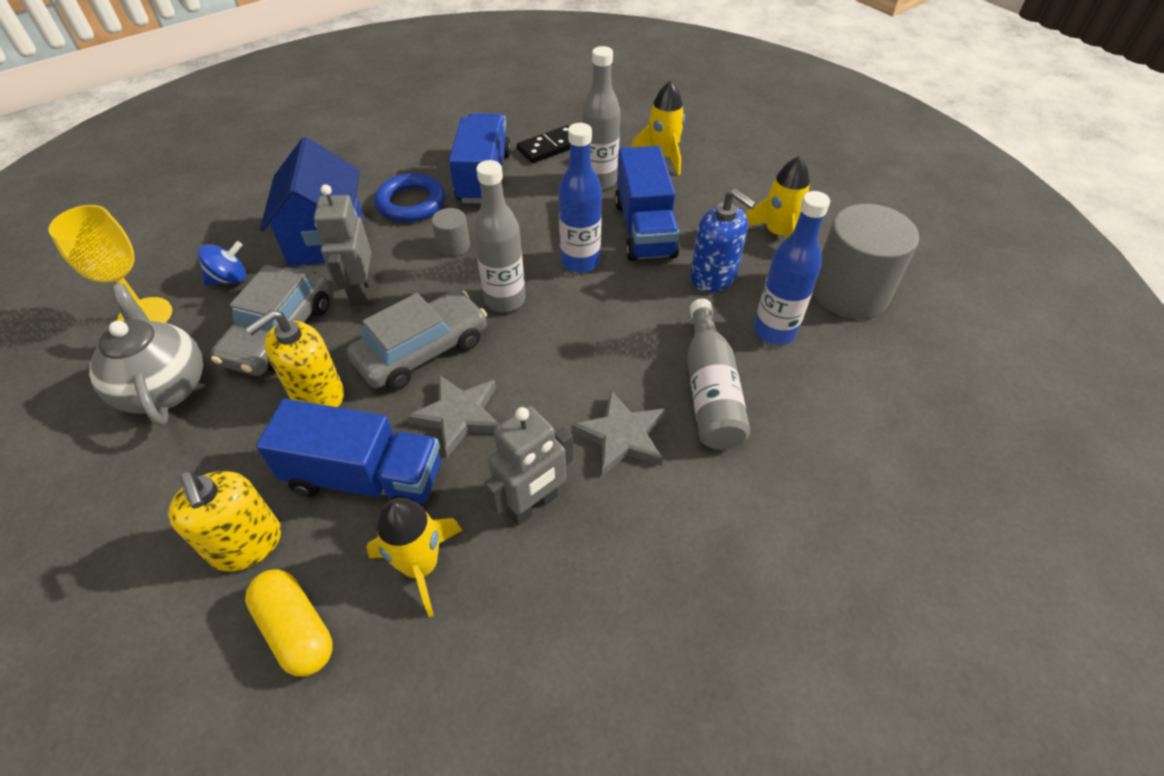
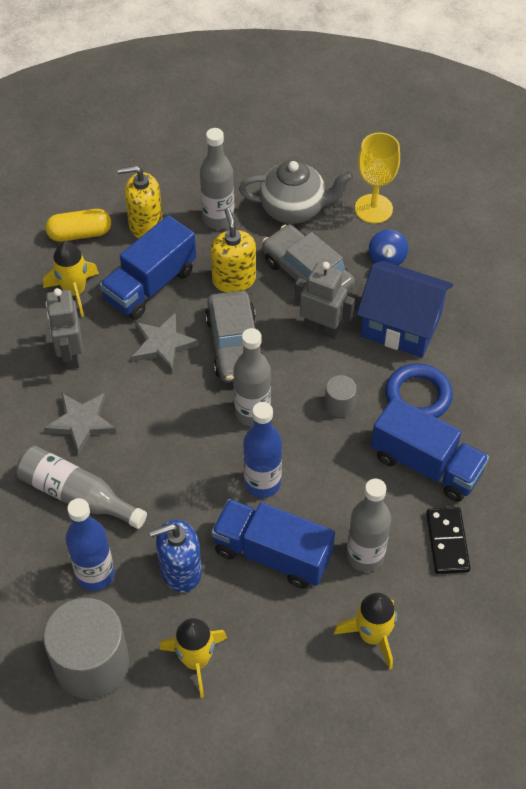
camera: 120 degrees right, 5 degrees up
none -> grey bottle [200,128,234,229]

